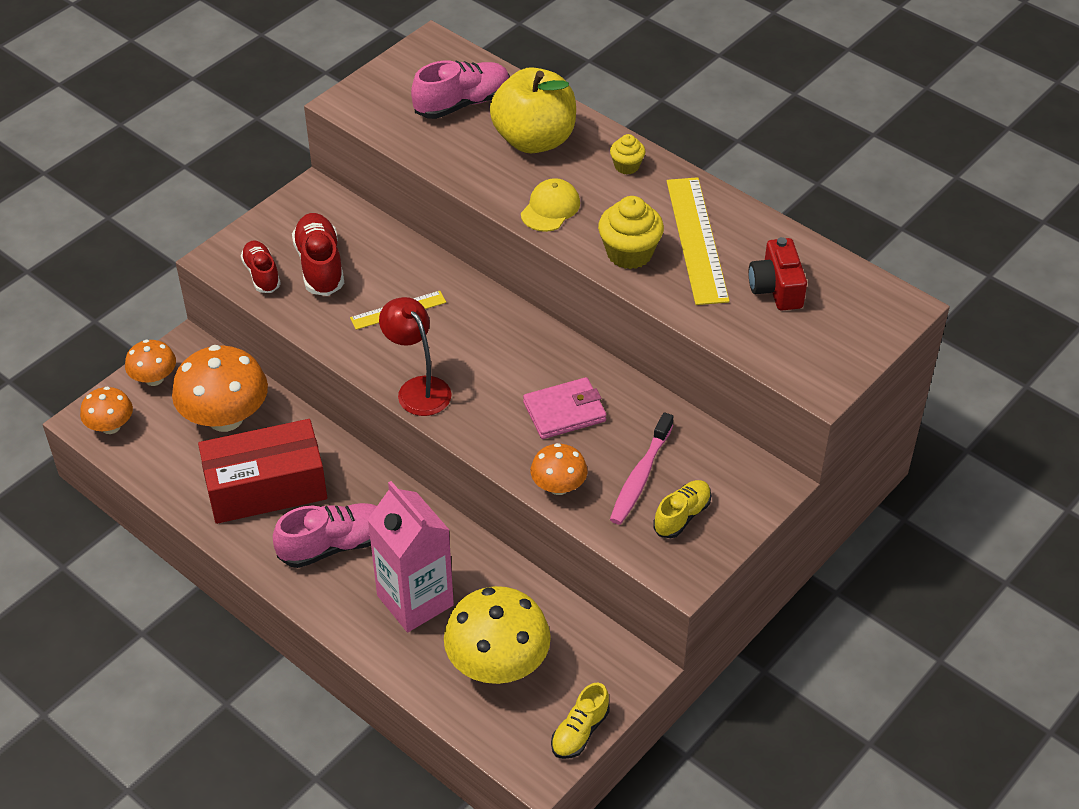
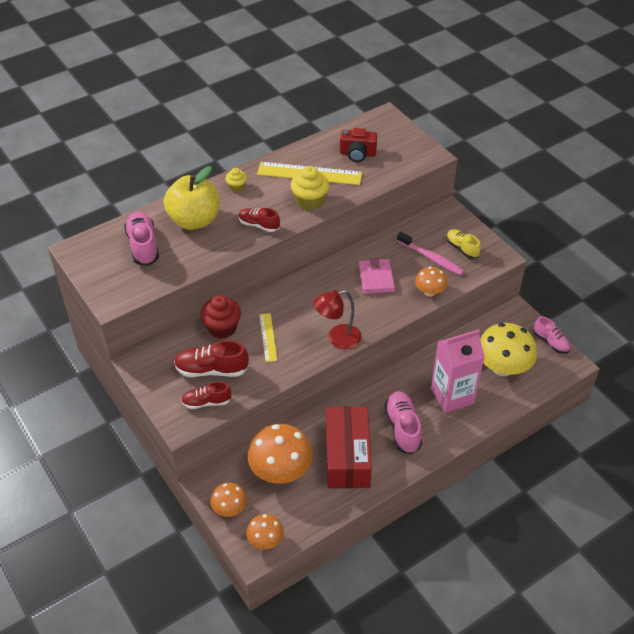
camera: 75 degrees left, 0 degrees up
yellow cap [521,178,580,232] -> red shoe [238,208,280,232]
yellow shoe [551,683,610,759] -> pink shoe [533,317,570,354]
none -> red cupcake [200,295,241,339]

